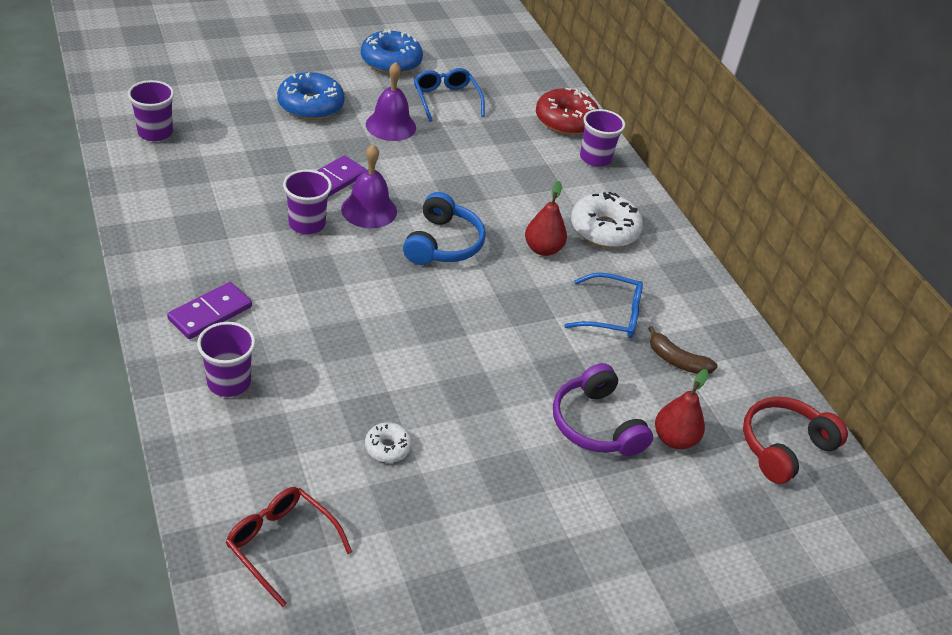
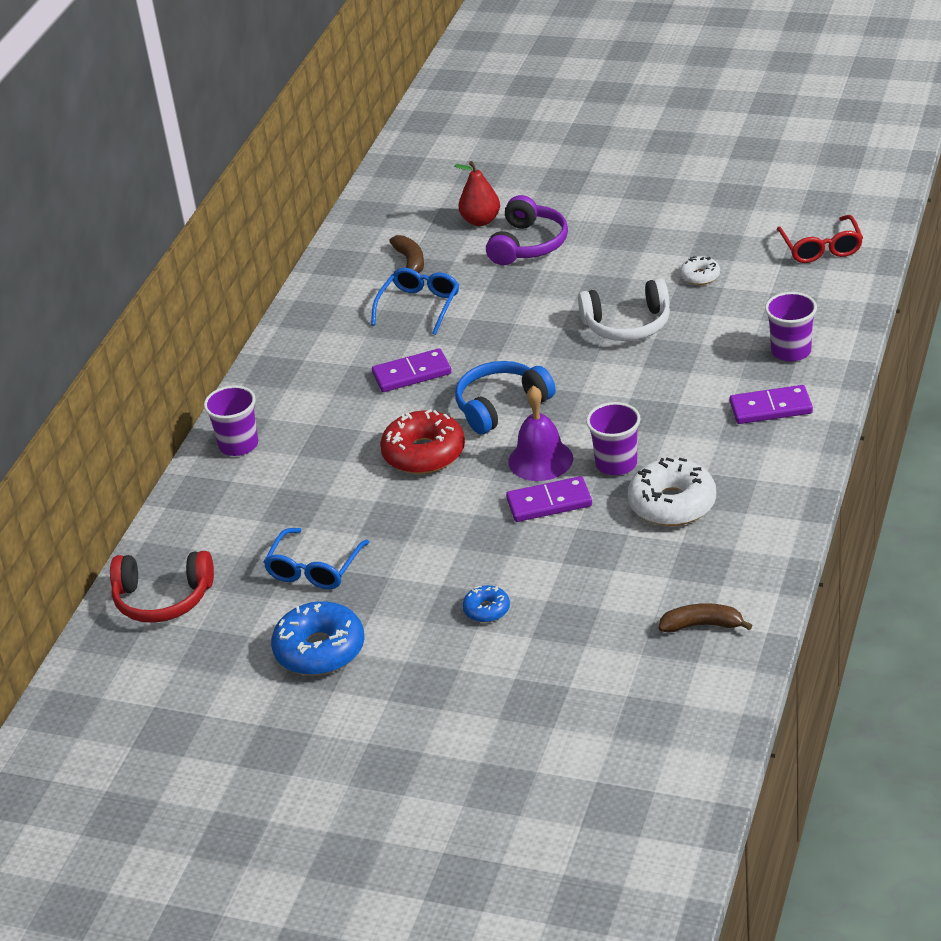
camera: 130 degrees left, 5 degrees down
purple cup [128,80,174,141] -> brown banana [658,603,752,633]
blue donut [277,72,345,120] -> blue donut [462,585,510,623], size x0.51
purple bell [366,62,416,141] -> none
red pear [525,181,567,256] -> purple domino [372,348,451,392]
red donut [536,88,599,135] -> red donut moved to [380,409,465,474]
blue glasses [564,272,643,338] -> blue glasses turned 60 degrees clockwise [371,268,459,335]
white donut [571,192,643,248] -> white donut moved to [628,458,716,526]
red headphones [743,397,848,484] -> red headphones moved to [110,551,214,623]
none -> white headphones [578,278,670,341]

